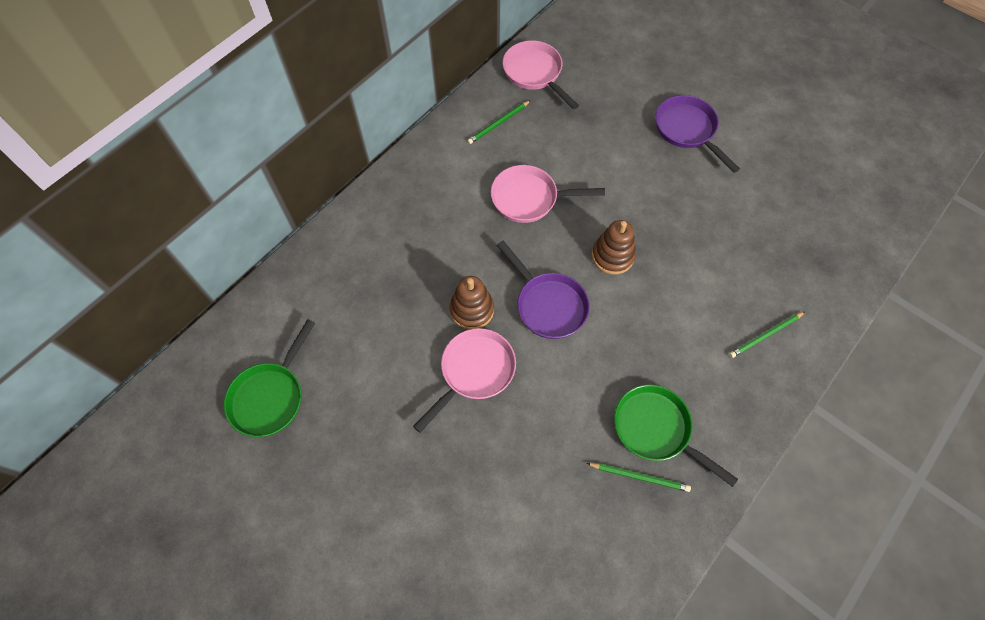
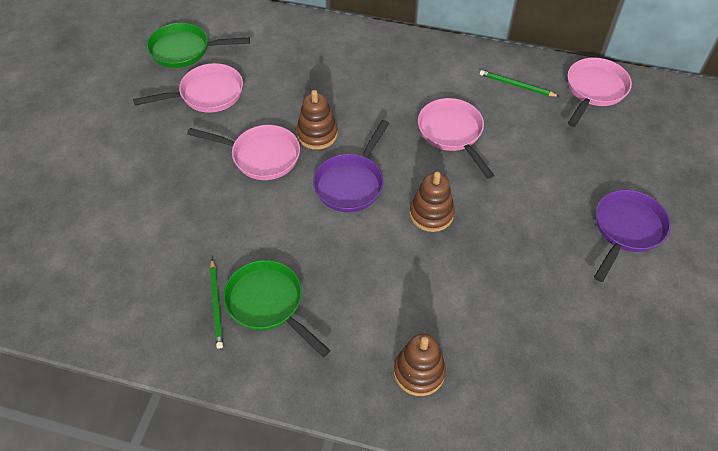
camera: 65 degrees right, 10 degrees down
green pan [614,385,738,487] -> green pan turned 60 degrees counterclockwise [223,260,331,357]
green pencil [729,312,805,358] -> brown stacking toy [394,333,446,396]
none -> pink pan [133,63,243,113]

